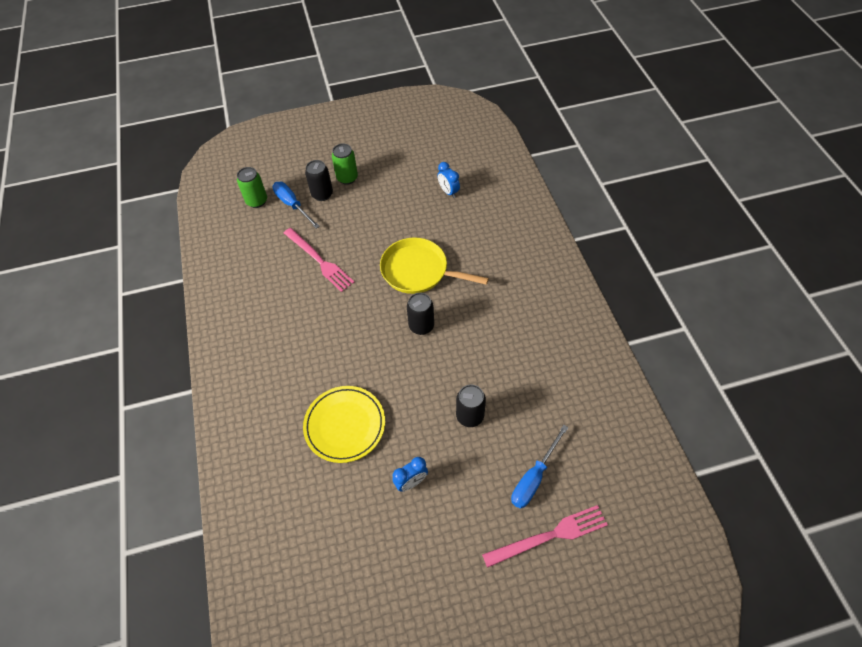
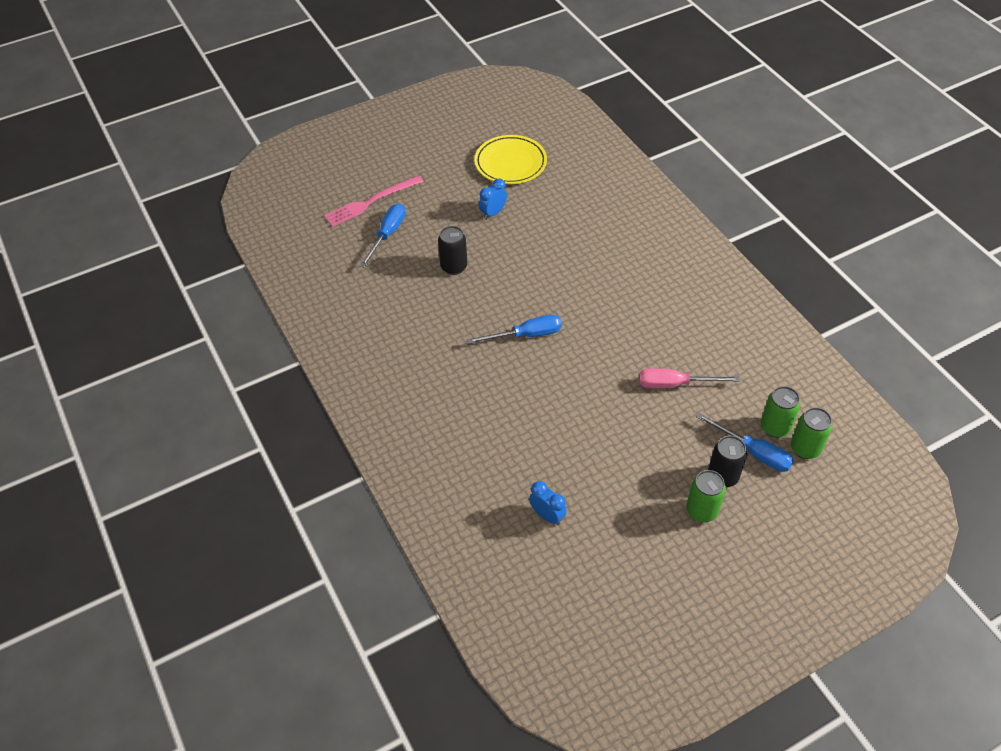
camera: 165 degrees right, 5 degrees down
pink fork [284,228,355,292] -> pink screwdriver [639,368,740,389]
yellow plate [303,386,385,463] -> yellow plate moved to [475,135,547,184]
yellow pan [380,237,489,294] -> none
black can [407,293,434,335] -> blue screwdriver [467,315,562,344]
none -> green can [761,386,800,438]

